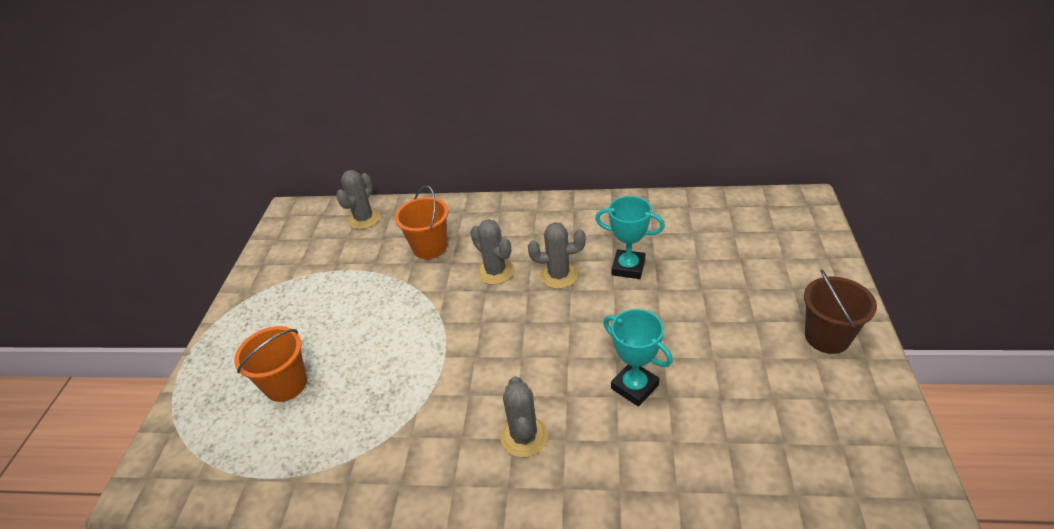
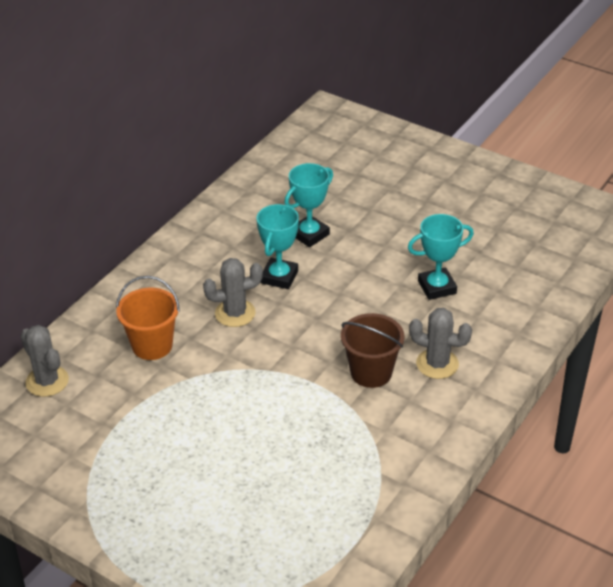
camera: 65 degrees left, 0 degrees up
orange bucket [234,326,307,402] -> none
grey cactus [528,222,586,289] -> turquoise trophy [257,204,299,289]
brown bucket [804,269,877,354] -> brown bucket moved to [341,313,405,388]

